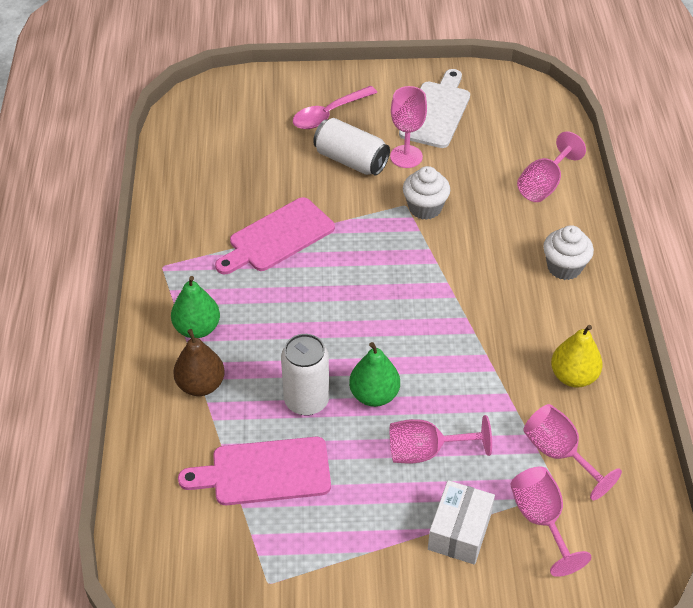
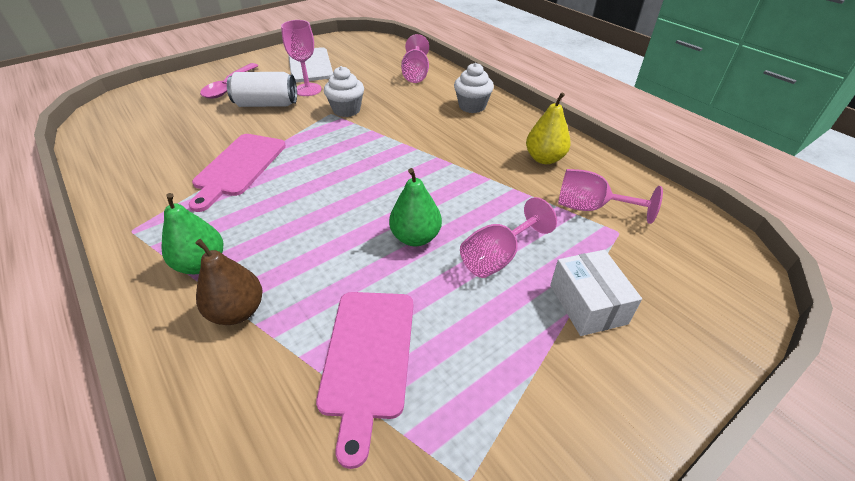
camera: 35 degrees left, 5 degrees down
pink cutting board [178,437,331,505] -> pink cutting board turned 45 degrees counterclockwise [316,292,413,469]
white can [281,334,329,415] -> none
pink goblet [510,467,591,577] -> none

